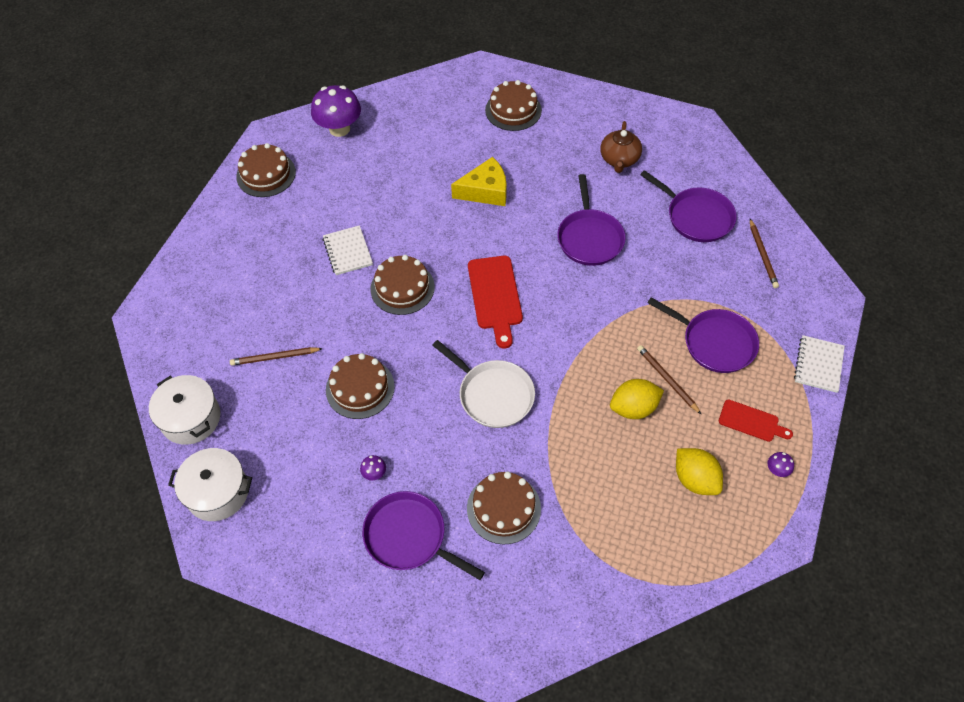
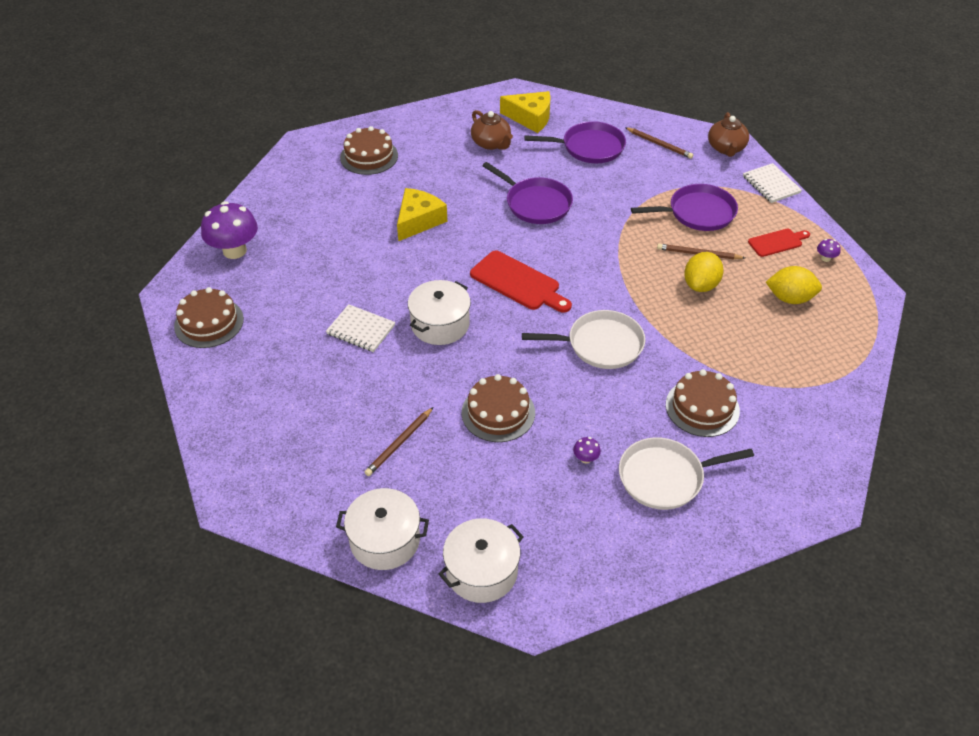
camera: 45 degrees left, 10 degrees down
purple pan [362,491,485,580] -> white pan [619,437,754,510]
brown cake [370,255,435,315] -> white pot [408,280,471,345]
none -> yellow cheese [500,91,551,133]
none -> brown teapot [708,112,749,157]

